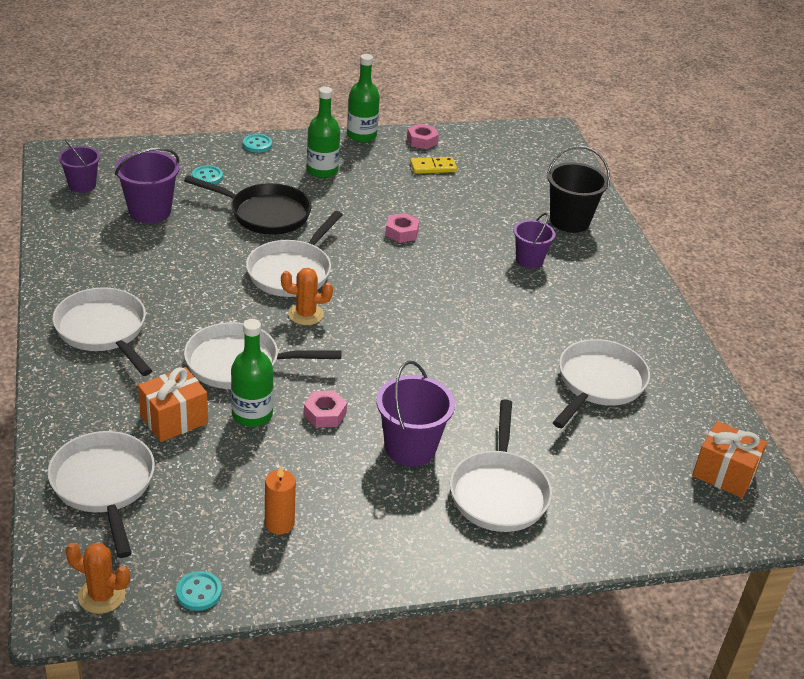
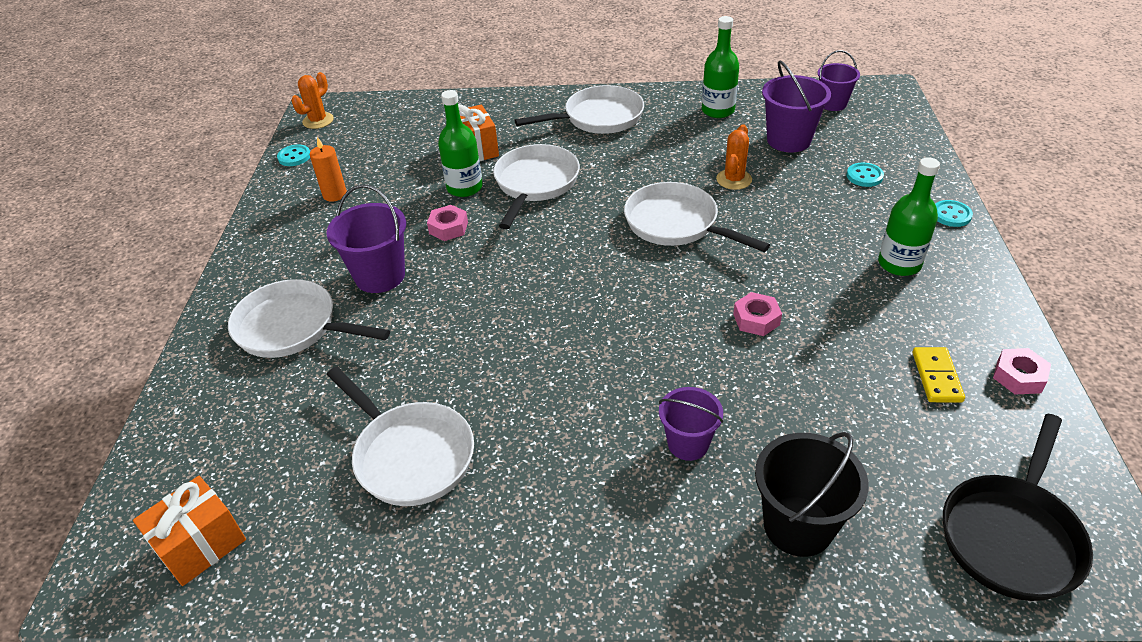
camera: 110 degrees right, 5 degrees up
white pan [48,431,155,558] -> none
black pan [184,175,312,234] -> black pan moved to [943,414,1093,601]
orange cactus [281,268,333,325] -> orange cactus moved to [716,124,752,190]
green bottle [347,54,380,142] -> green bottle moved to [702,16,739,118]

